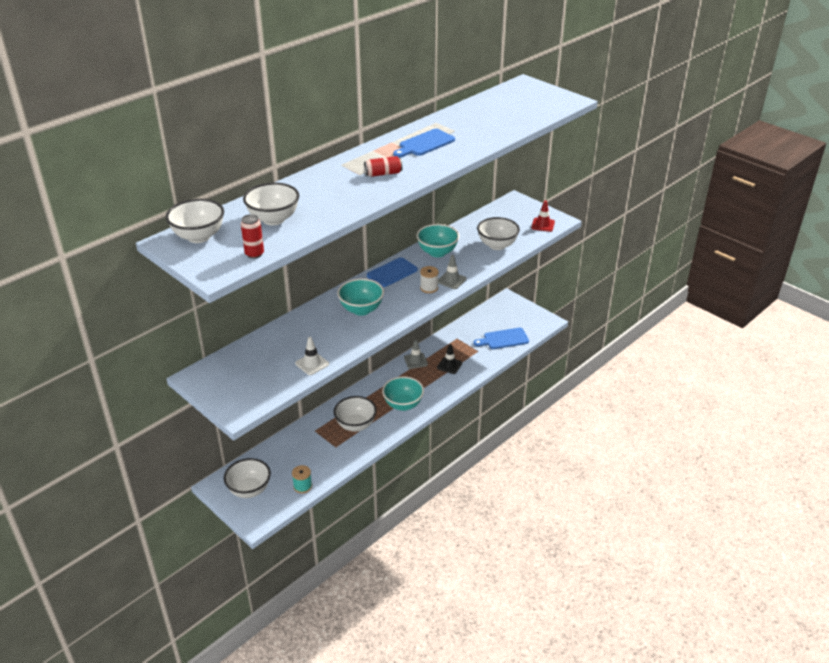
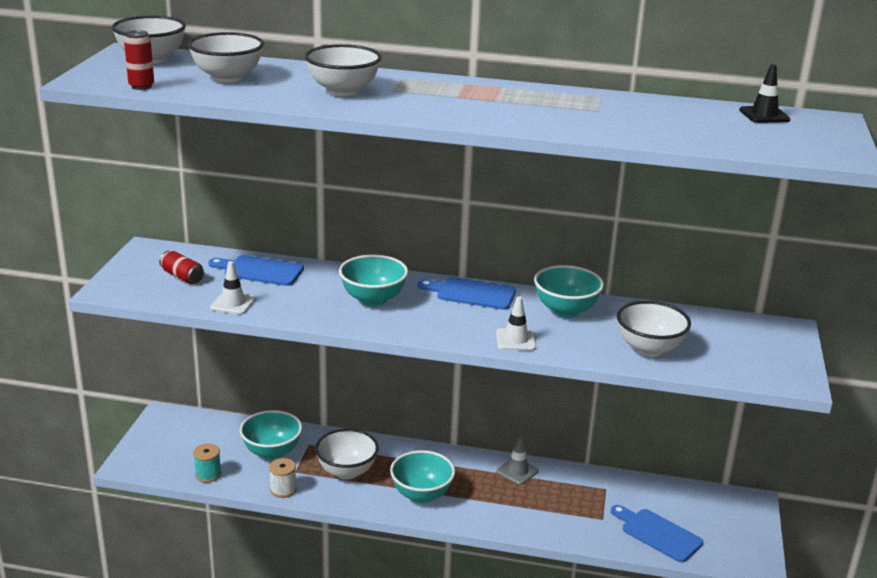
camera: 55 degrees right, 10 degrees down
white bowl [224,458,271,498] -> white bowl moved to [305,44,382,96]
red can [364,156,403,177] -> red can moved to [159,251,204,284]
blue cutting board [393,129,455,158] -> blue cutting board moved to [208,255,304,286]
white spool [420,266,439,293] -> white spool moved to [269,458,297,498]
black traffic cone [437,344,462,374] -> black traffic cone moved to [739,64,791,123]
grey traffic cone [438,255,467,289] -> white traffic cone [496,296,536,351]
red traffic cone [531,201,555,232] -> none
none -> turquoise bowl [240,410,302,460]

